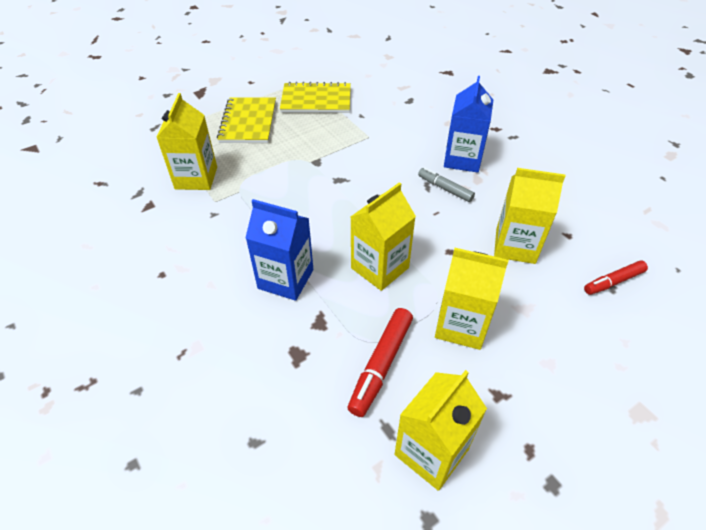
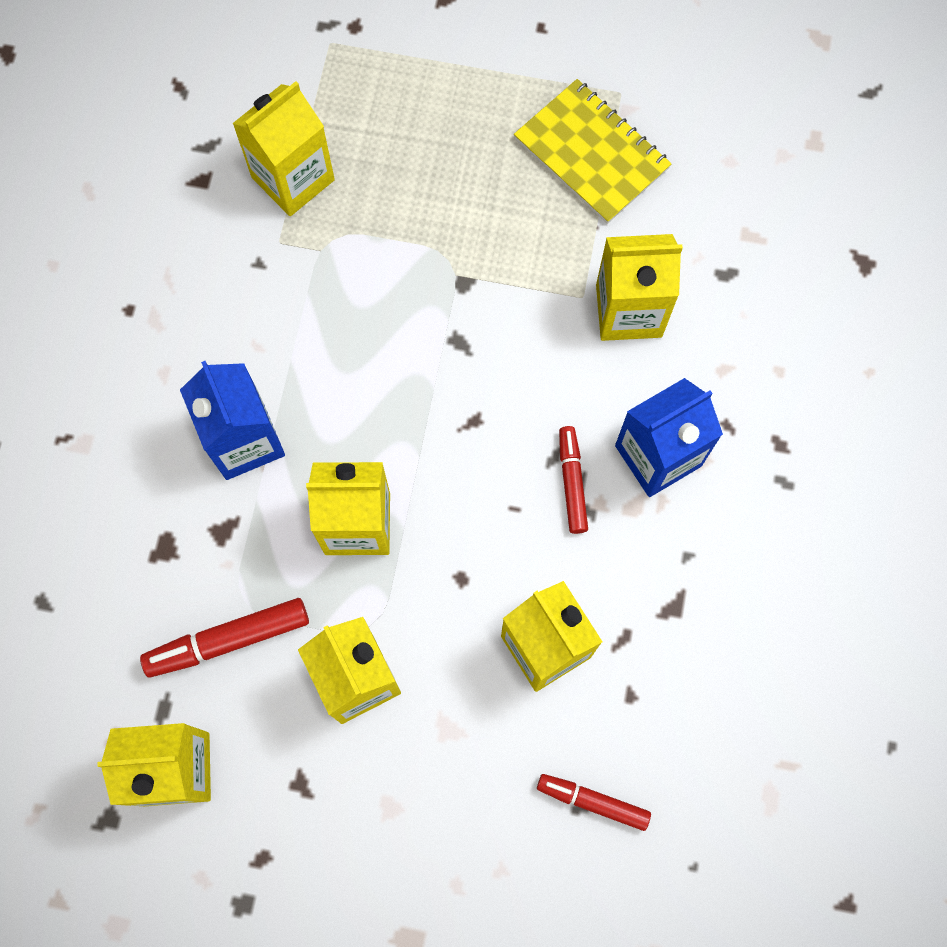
camera: 45 degrees right, 25 degrees up
yellow notebook [217,97,276,143] -> none
grey marker [418,168,475,202] -> red marker [559,426,588,534]
none -> yellow carton [596,234,683,341]

